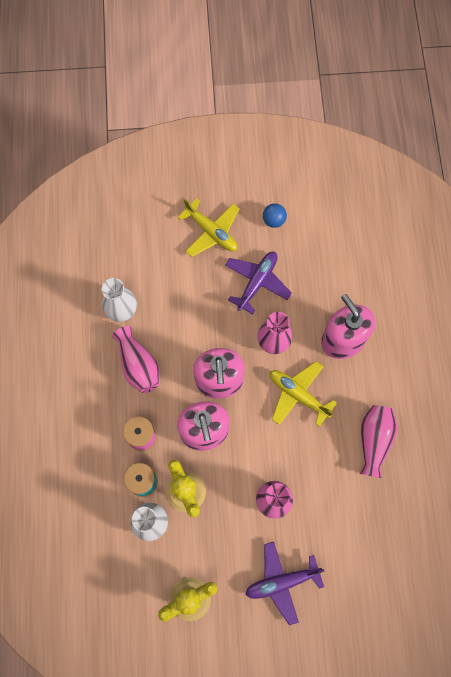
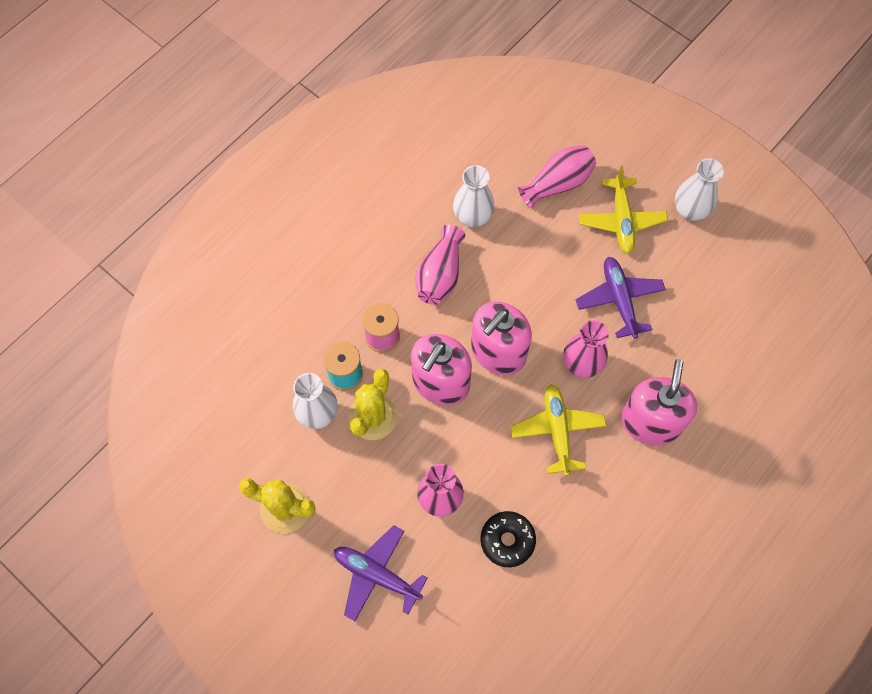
camera: 45 degrees right, 5 degrees down
purple plane [225,252,292,314] -> purple plane turned 90 degrees counterclockwise [576,257,666,339]
blue ball [263,203,287,228] -> none
pink vase [360,405,398,478] -> pink vase moved to [518,145,596,208]
none -> black donut [480,511,536,567]
none -> white vase [675,158,724,221]

